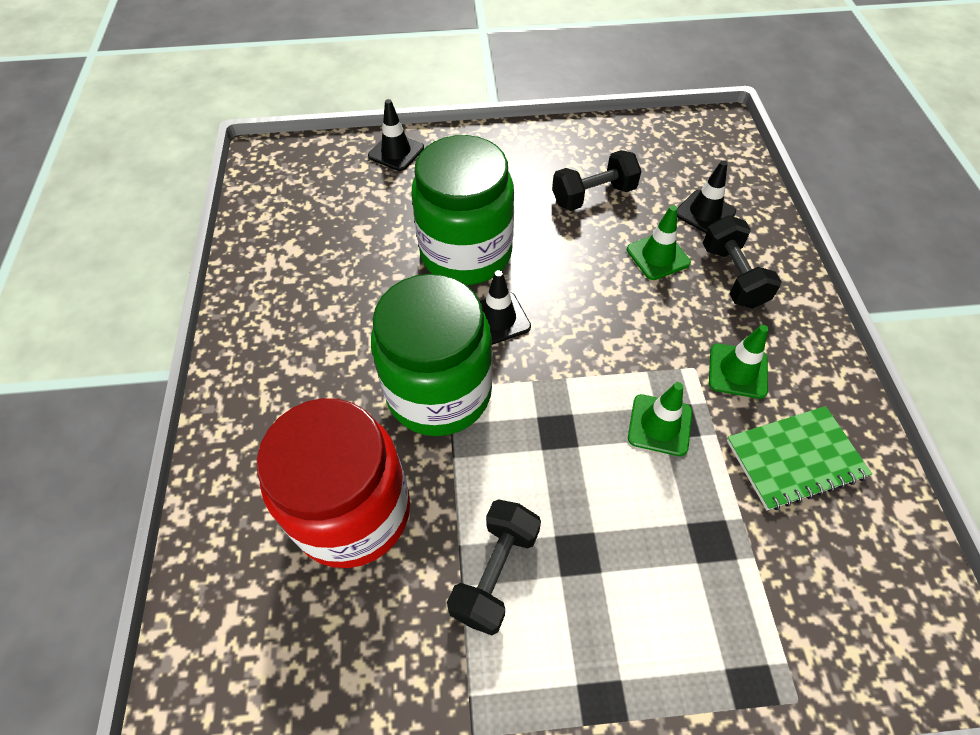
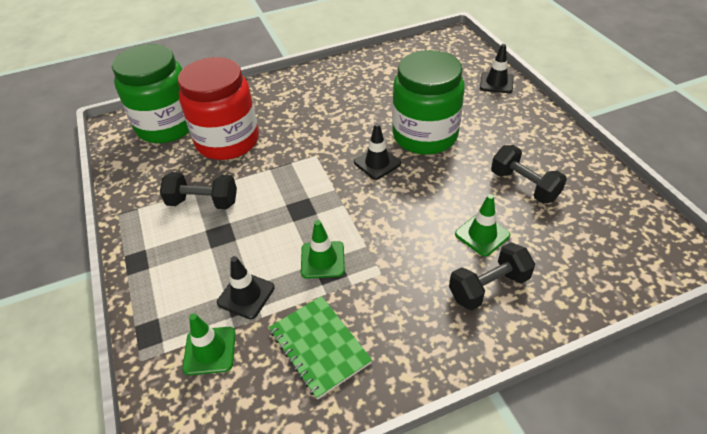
camera: 75 degrees right, 10 degrees down
green jar [371,274,493,436] -> green jar moved to [112,44,189,143]
black traffic cone [677,161,736,233] -> black traffic cone moved to [217,256,275,319]
green traffic cone [709,325,768,399] -> green traffic cone moved to [182,313,236,375]

